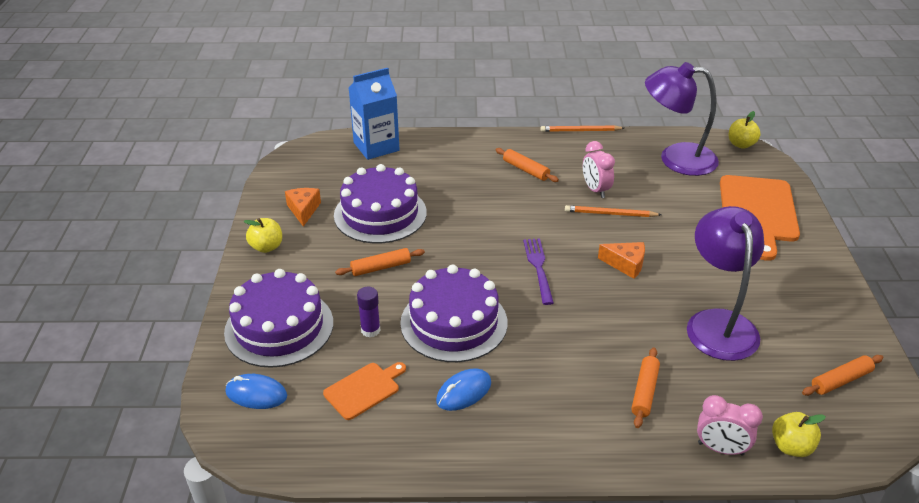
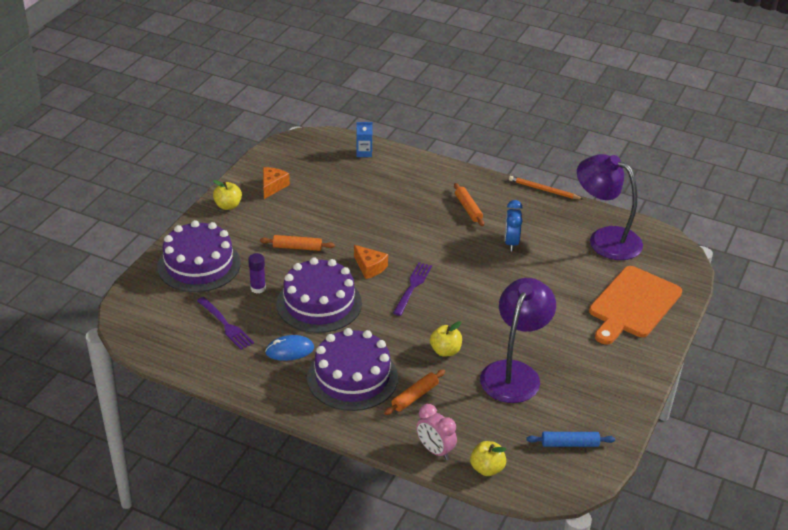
camera: 25 degrees right, 0 degrees up
blue mouse [226,374,287,409] -> none
orange cutting board [323,362,406,420] -> purple fork [197,297,254,350]
purple cake [334,164,427,243] -> purple cake moved to [307,328,398,411]
blue carton [349,68,400,160] -> blue carton [356,122,372,157], size x0.50
orange pencil [565,205,661,217] -> none
pink clock [583,141,615,198] -> blue clock [505,200,523,251]
orange cheese [598,242,645,279] -> orange cheese moved to [354,245,388,279]
yellow apple [729,111,761,149] -> yellow apple moved to [430,321,462,357]
orange rolling pin [802,355,883,396] -> blue rolling pin [526,432,615,447]

